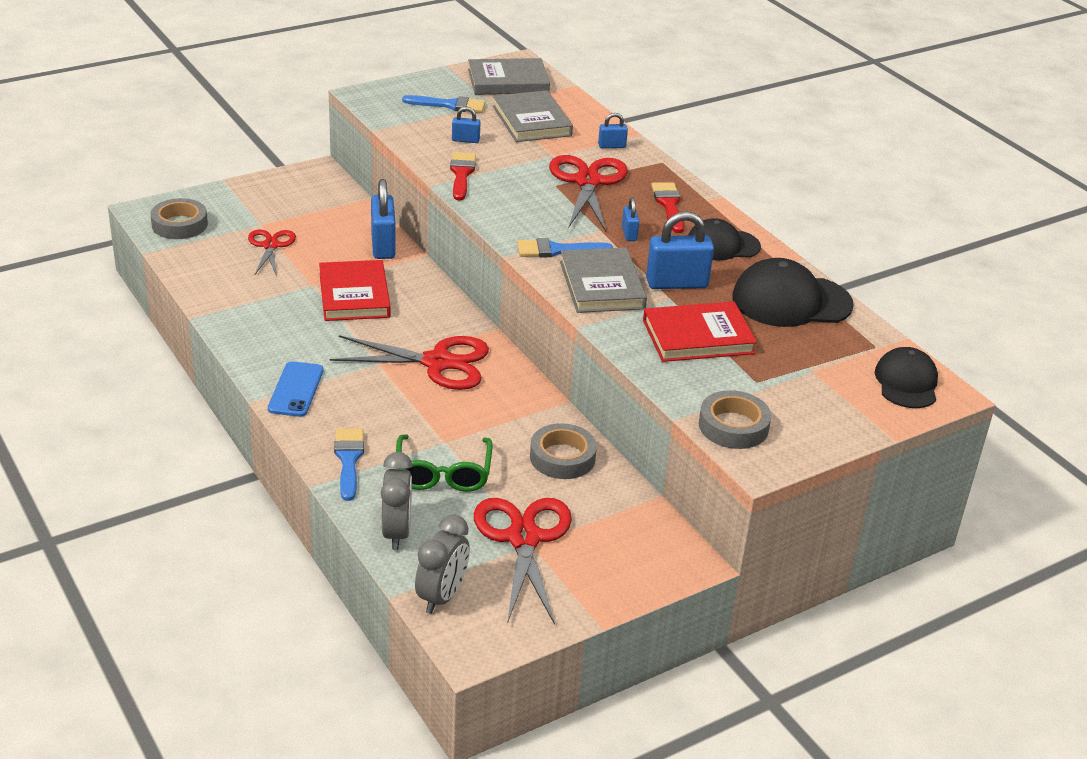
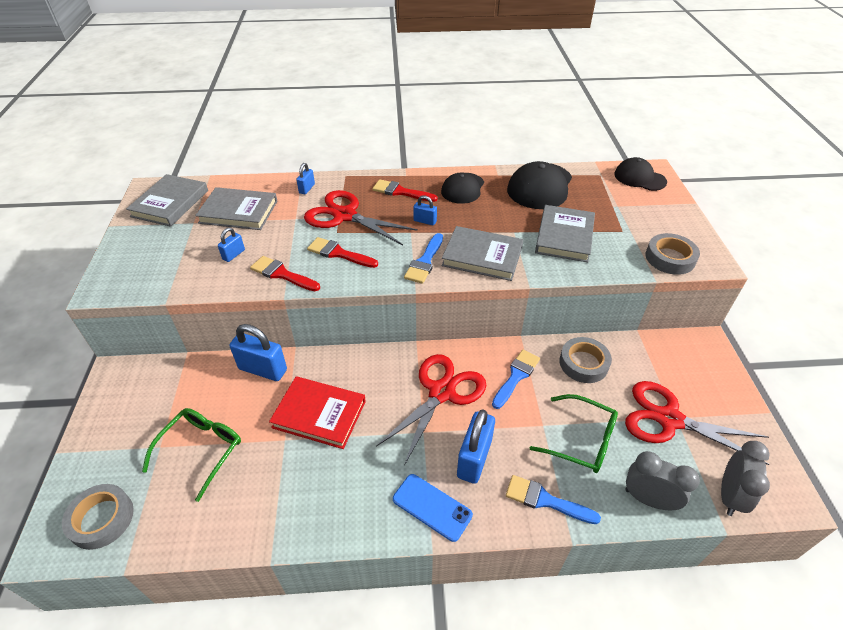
camera: 60 degrees left, 10 degrees up
red scissors [248,230,296,277] -> green glasses [142,408,241,502]
blue brush [402,95,485,113] -> blue brush moved to [492,350,540,409]
grey clock [415,514,470,614] -> grey clock turned 60 degrees clockwise [721,441,770,516]
red book [643,302,757,362] -> grey book [535,205,595,262]
blue padlock [646,211,714,289] -> blue padlock moved to [457,409,495,484]
none -> red brush [307,237,378,268]

